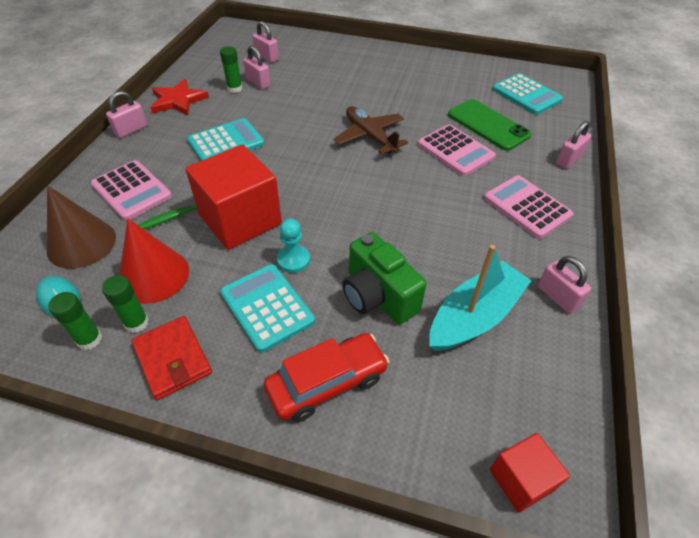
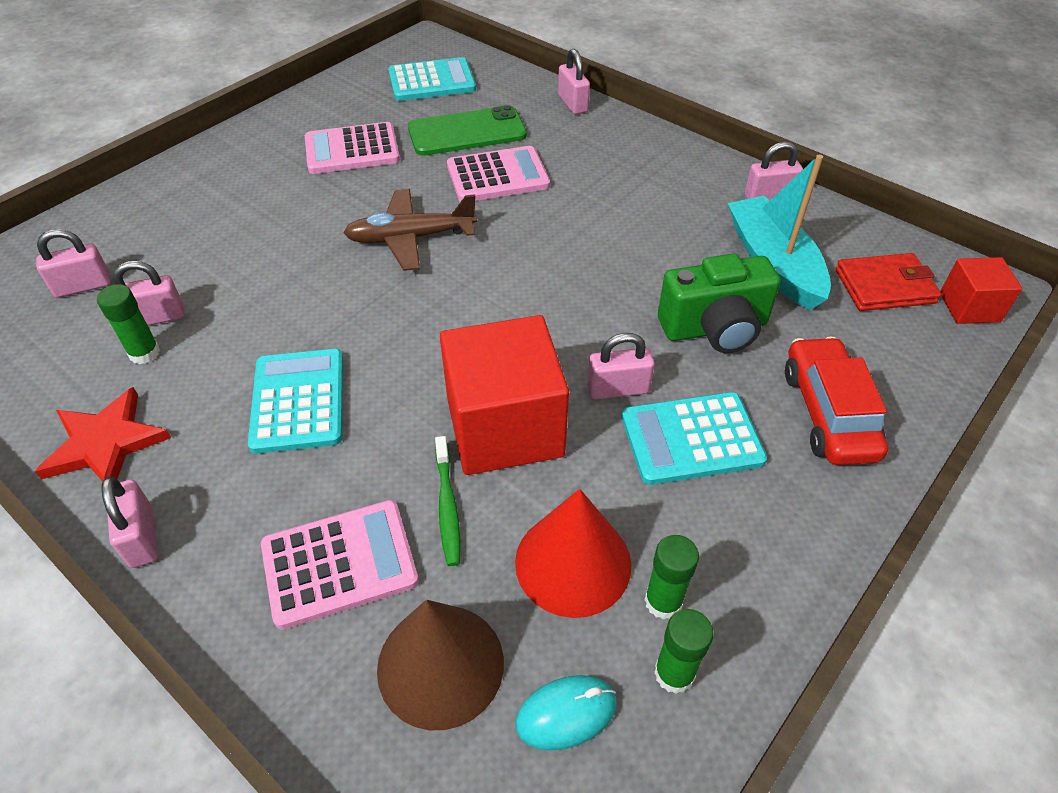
camera: 65 degrees left, 0 degrees up
red wallet [131,316,212,400] -> red wallet moved to [835,253,941,311]
turquoise pawn [277,219,310,273] -> pink padlock [587,333,655,400]
pink calculator [484,175,574,239] -> pink calculator moved to [305,122,400,174]

